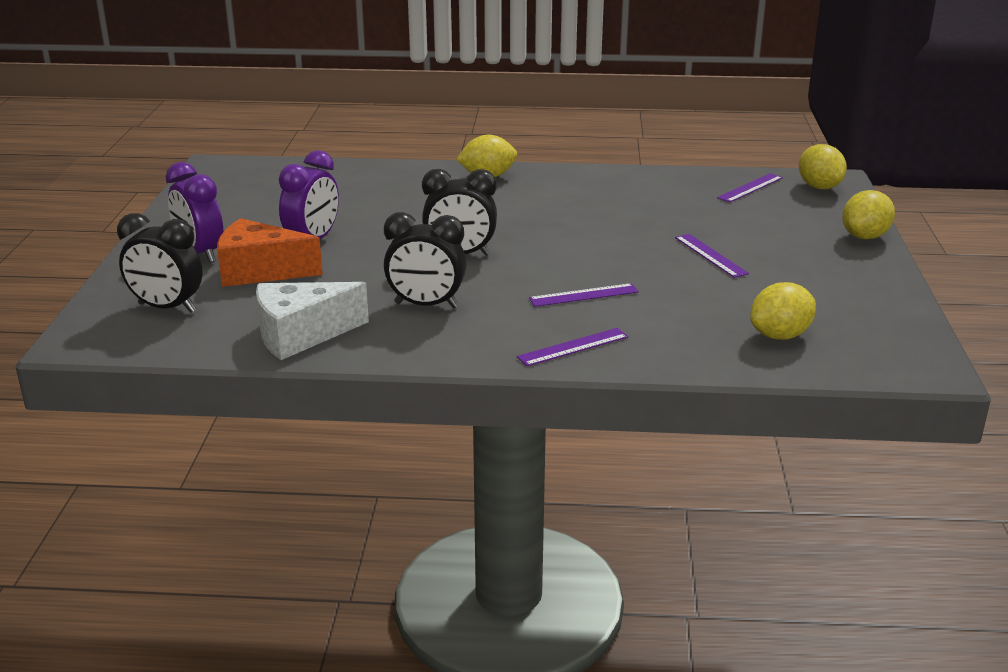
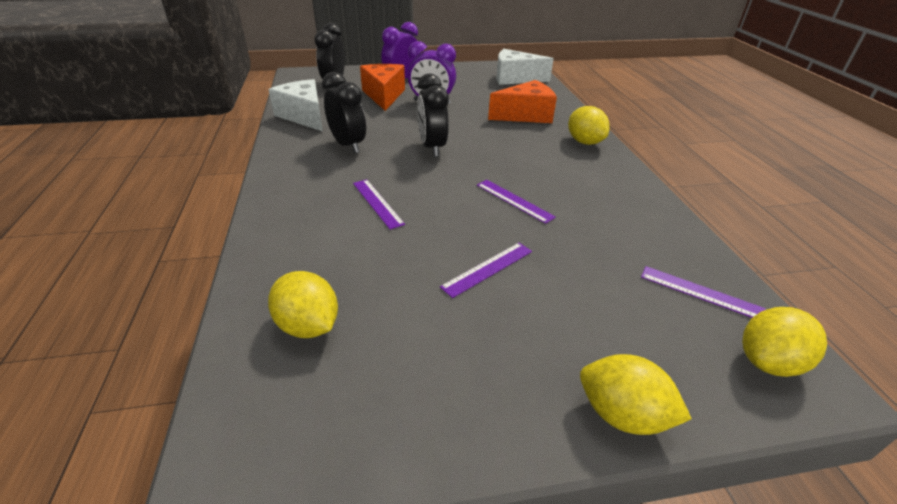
camera: 75 degrees right, 10 degrees up
black clock [384,212,466,308] -> black clock turned 150 degrees clockwise [322,72,366,153]
purple ruler [517,328,628,366] -> purple ruler moved to [477,180,556,224]
none -> orange cheese [488,80,557,123]
none -> white cheese [496,49,554,85]

